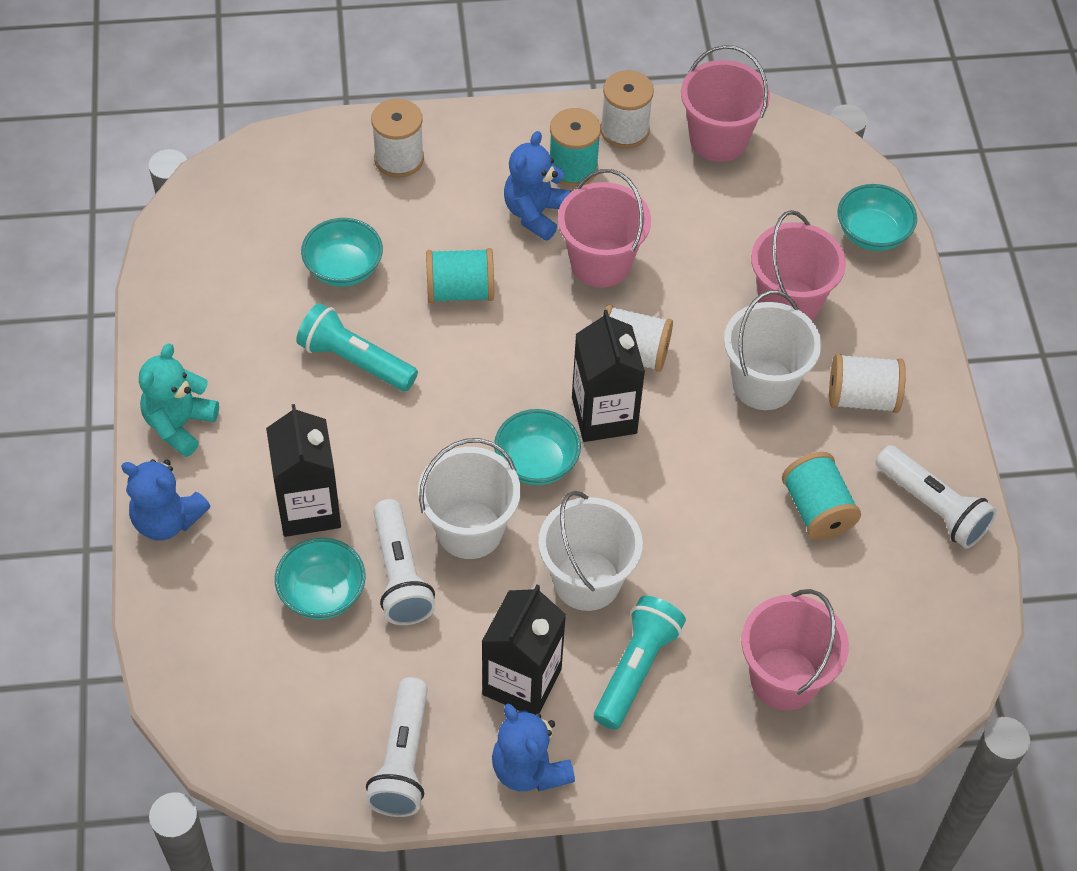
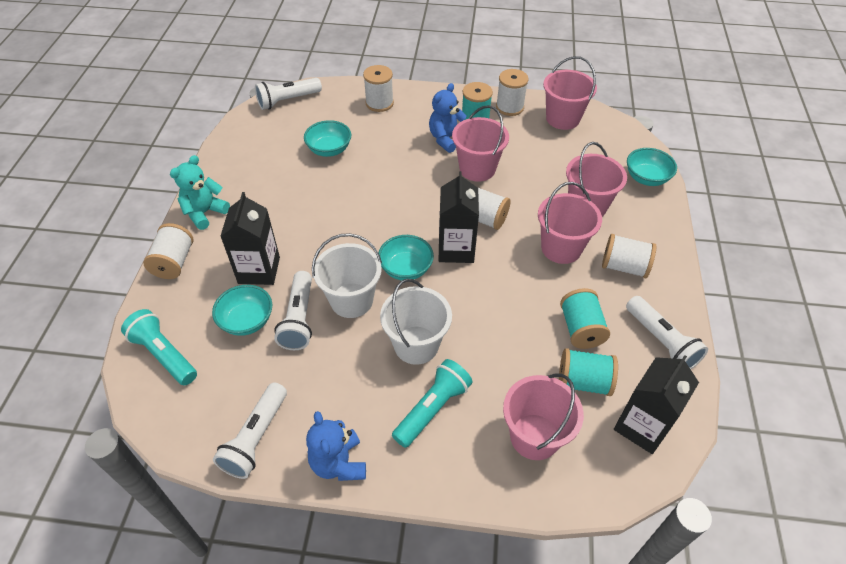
camera: 15 degrees right, 5 degrees down
blue teddy bear [121,459,210,540] -> white spool [143,223,193,279]
turquoise flashlight [296,303,418,391] -> turquoise flashlight moved to [121,309,197,385]
turquoise spool [426,248,494,303] -> turquoise spool moved to [559,348,618,396]
black carton [482,584,566,715] -> black carton moved to [614,355,699,454]
white bucket [724,290,821,410] -> pink bucket [538,182,602,264]
none -> white flashlight [255,78,322,110]

